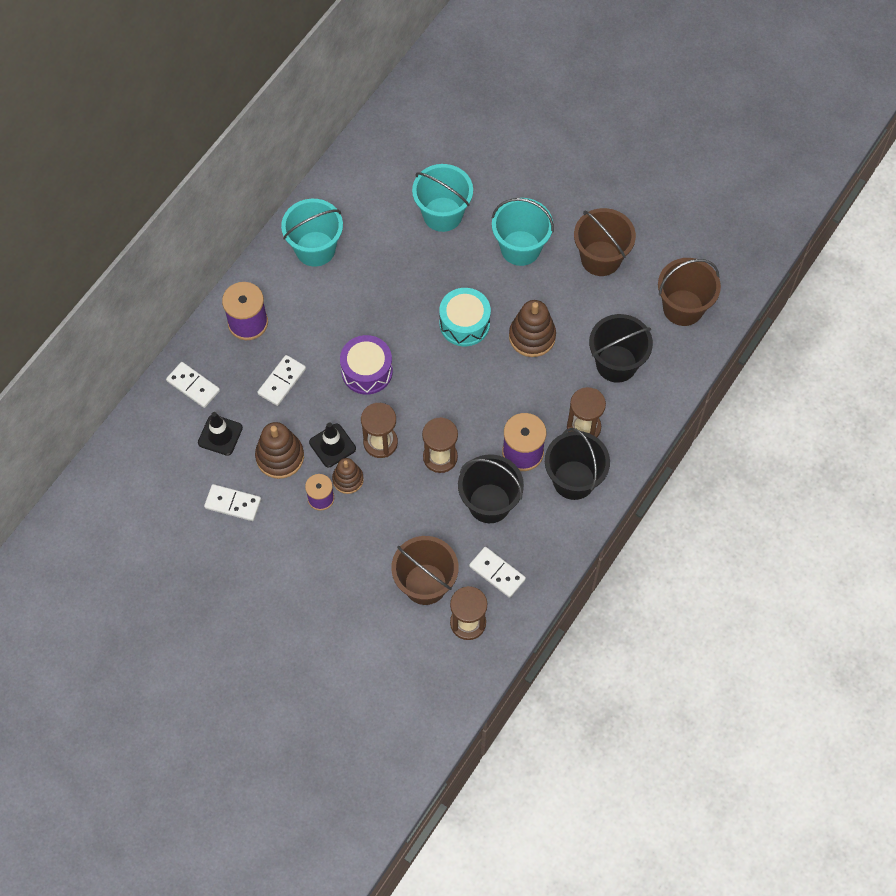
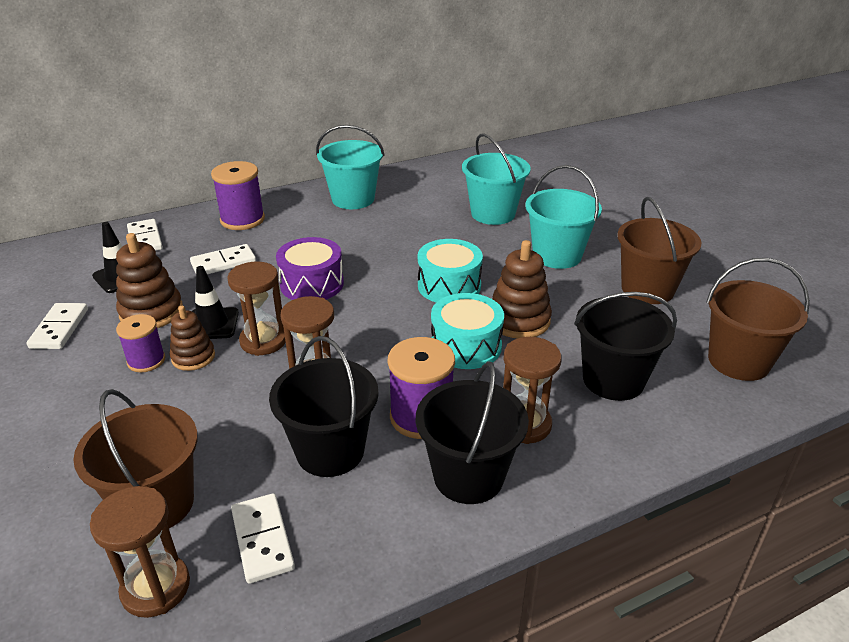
camera: 30 degrees right, 30 degrees down
white domino [204,484,261,521] -> white domino turned 45 degrees clockwise [27,303,88,349]
none -> turquoise drum [431,293,504,369]

